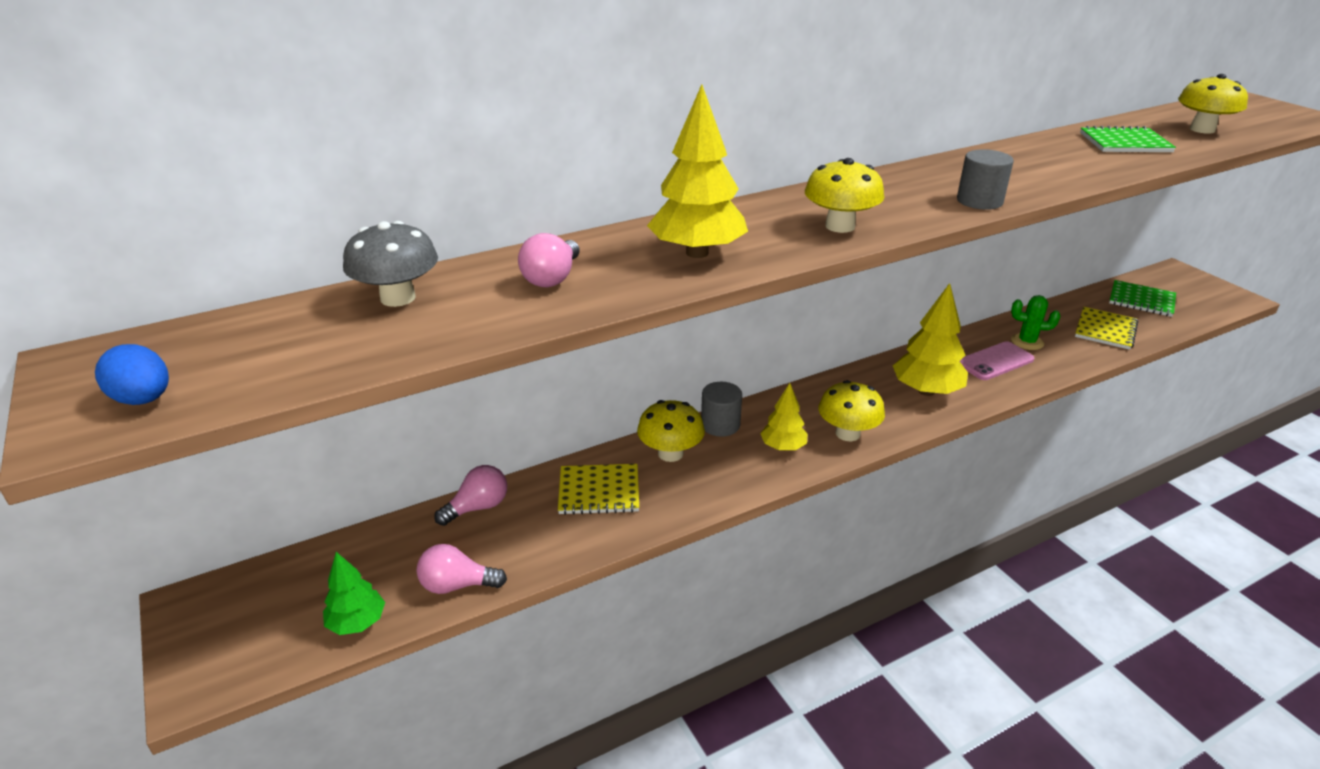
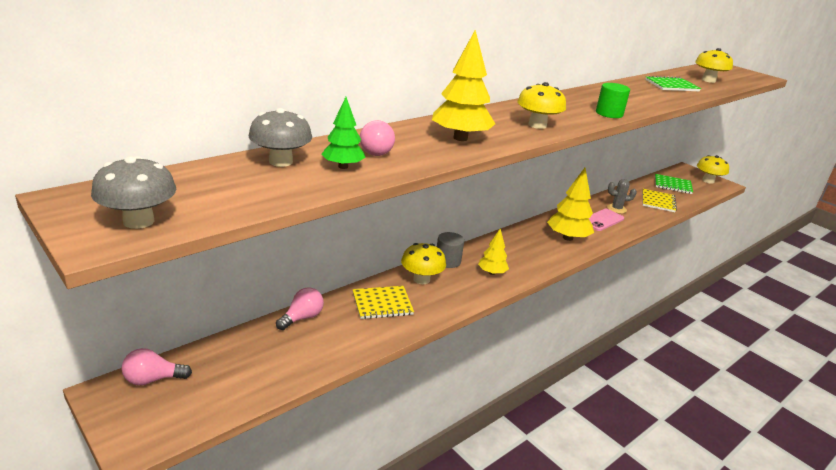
camera: 15 degrees left, 5 degrees down
blue egg [95,344,169,405] -> grey mushroom [91,156,176,229]
green tree [323,552,385,635] -> green tree moved to [321,97,366,169]
pink light bulb [416,544,507,594] -> pink light bulb moved to [122,348,192,385]
yellow mushroom [818,380,885,441] -> yellow mushroom moved to [697,155,729,184]
grey cylinder [957,149,1014,210] -> green cylinder [596,83,630,118]
green cactus [1011,295,1060,350] -> grey cactus [607,179,637,214]

